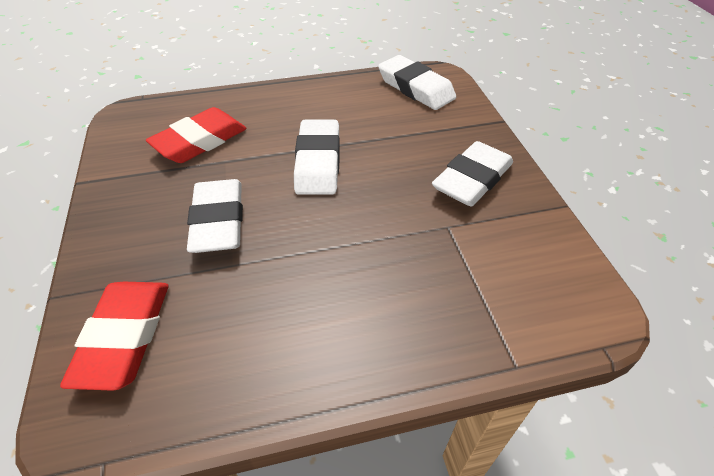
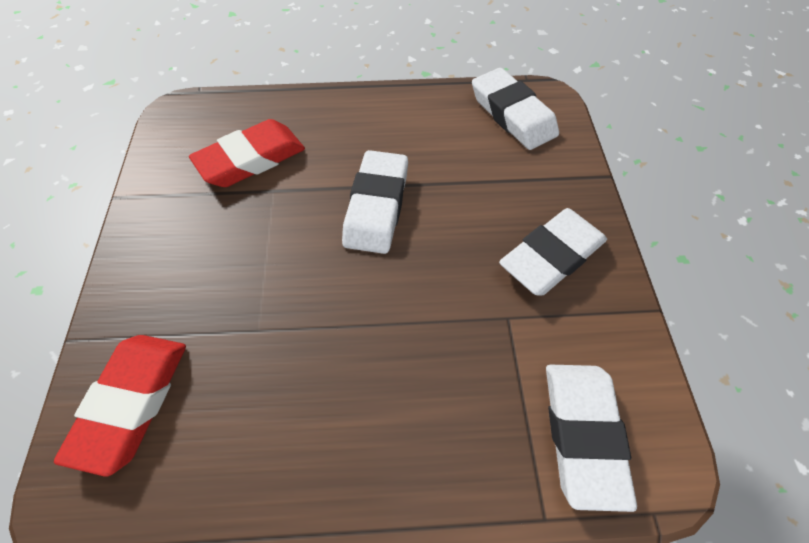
camera: 10 degrees right, 10 degrees up
white eraser [187,179,243,253] -> white eraser moved to [546,365,637,512]

